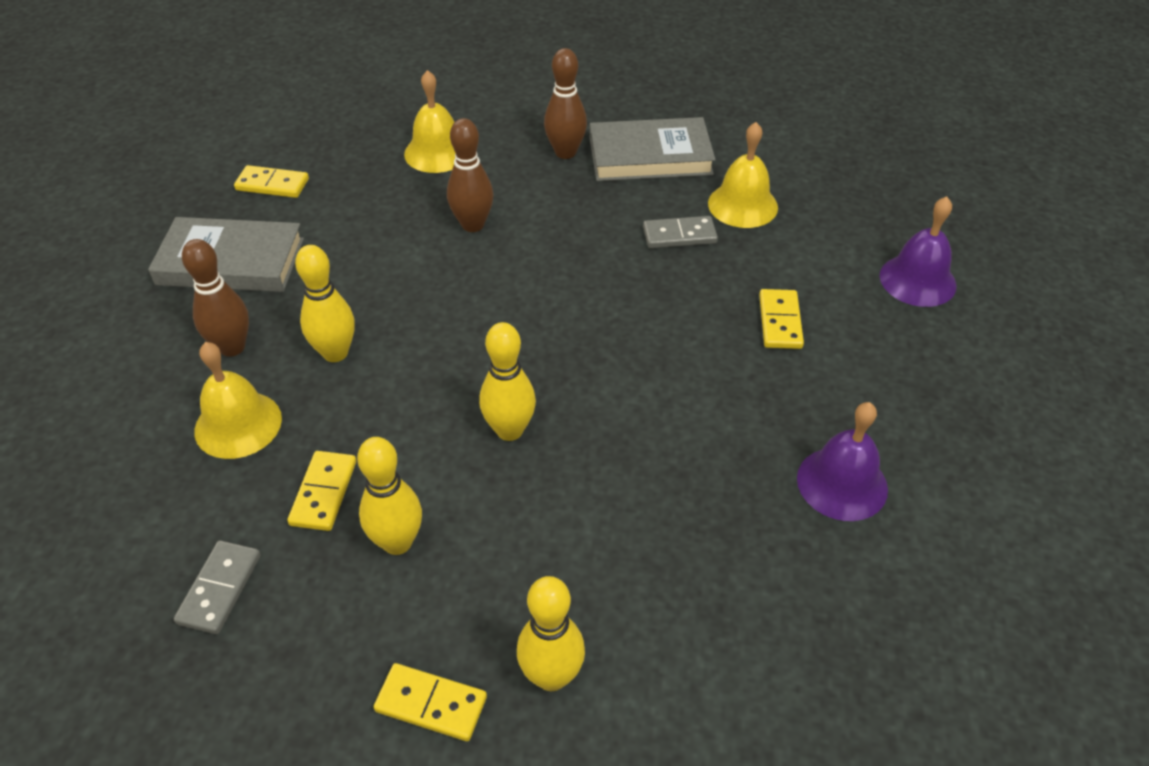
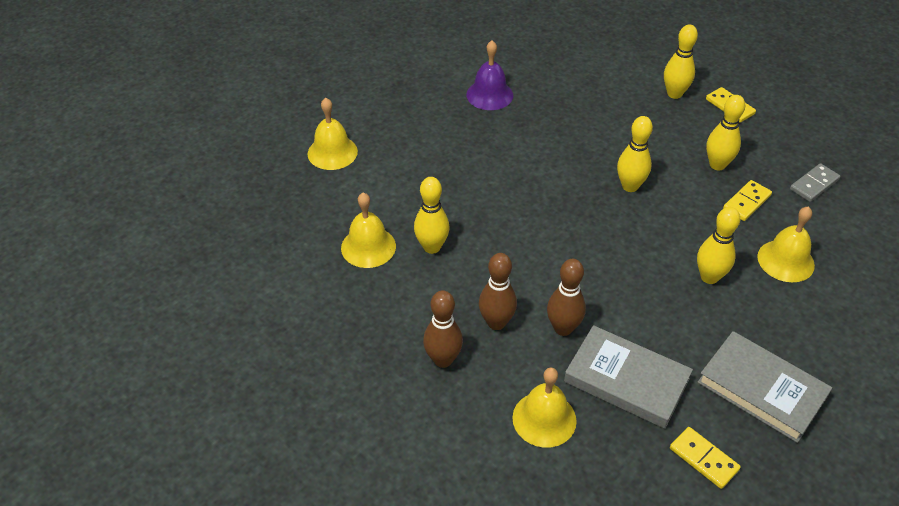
camera: 145 degrees left, 0 degrees up
brown bowling pin [182,239,249,357] -> brown bowling pin moved to [479,253,517,330]
grey book [590,117,716,181] -> grey book moved to [564,325,693,429]
grey domino [643,216,718,248] -> yellow bowling pin [414,177,450,254]
yellow domino [759,289,804,349] -> none
purple bell [880,196,956,307] -> yellow bell [308,98,358,170]

